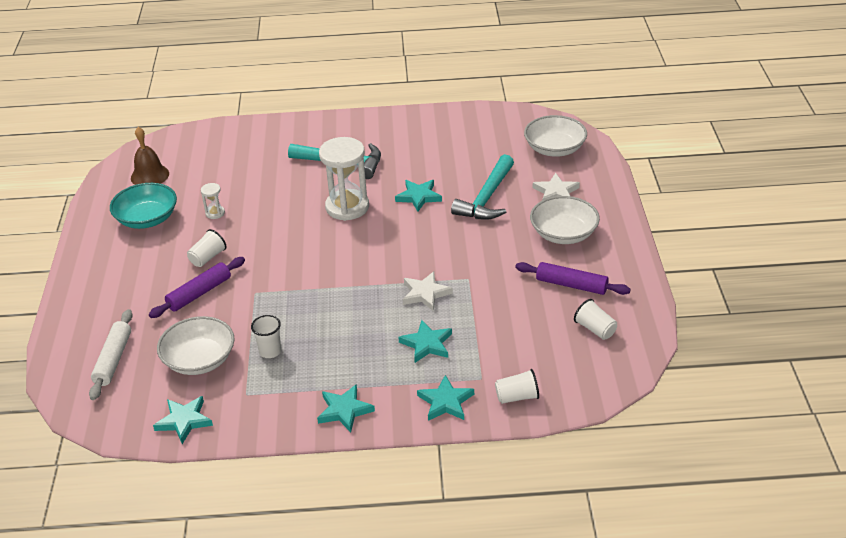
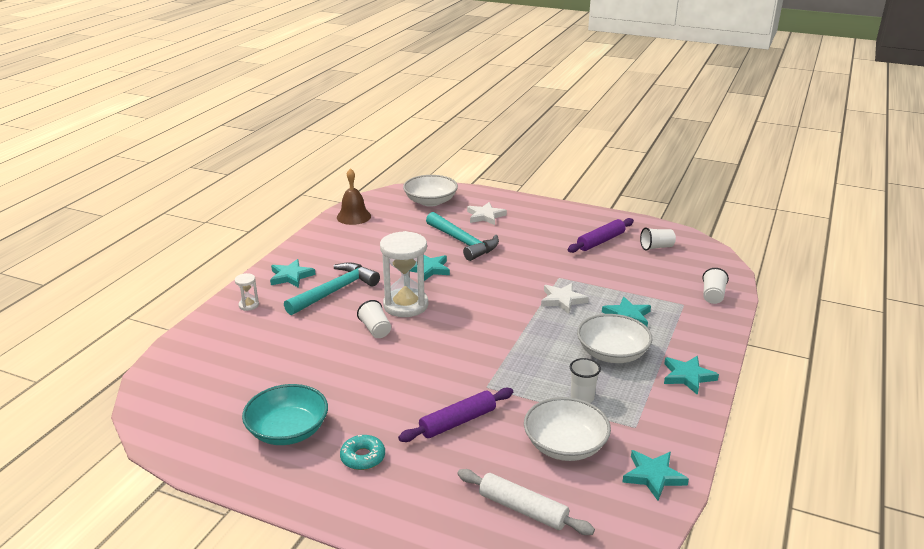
camera: 65 degrees left, 10 degrees down
brown bell [131,127,169,185] -> brown bell moved to [337,168,371,225]
purple rolling pin [149,257,245,318] -> purple rolling pin turned 75 degrees clockwise [398,388,513,442]
white cup [187,229,227,267] -> white cup moved to [357,300,391,338]
white hourglass [201,183,225,219] -> white hourglass moved to [235,273,259,311]
turquoise star [417,375,474,421] -> turquoise star moved to [270,259,316,288]
white bowl [530,196,600,244] -> white bowl moved to [577,314,652,363]
none -> turquoise donut [340,435,385,470]

